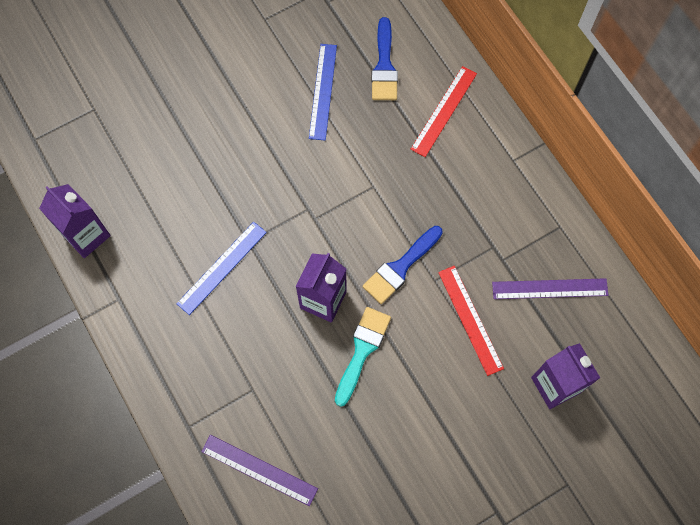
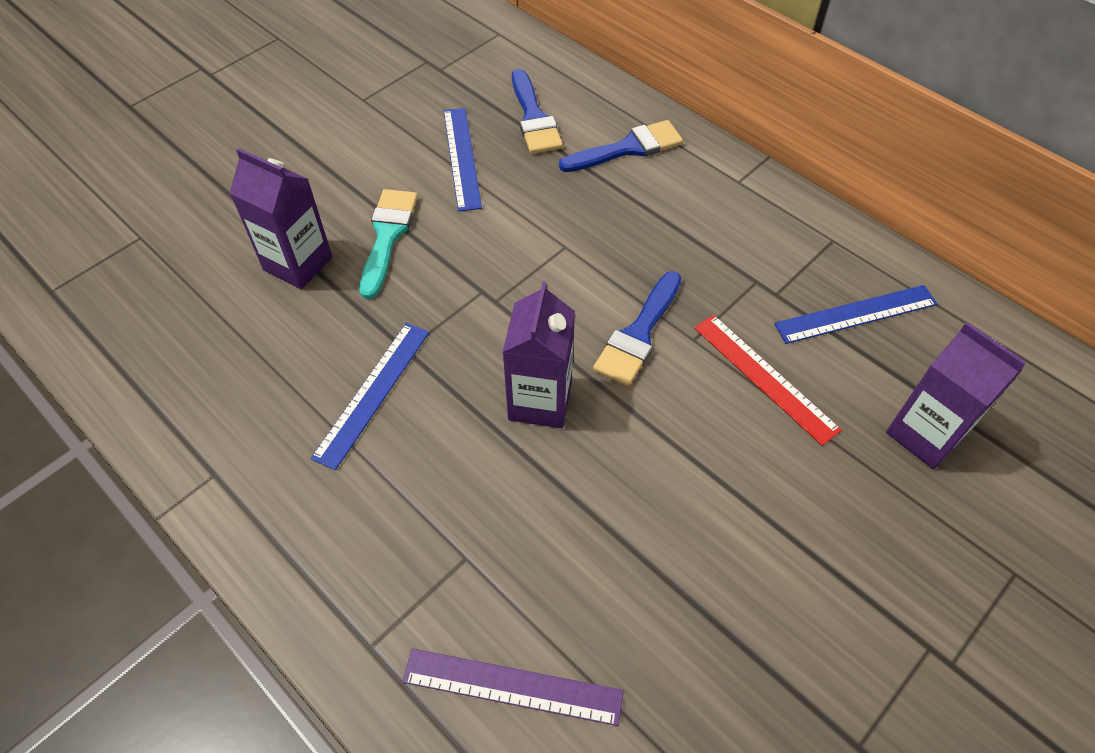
camera: 15 degrees left, 15 degrees down
purple carton [39,184,111,258] -> purple carton moved to [230,148,333,289]
turquoise brush [335,307,391,407] -> turquoise brush moved to [360,189,418,299]
red ruler [411,66,477,157] -> blue brush [559,120,683,172]
purple ruler [492,278,609,299] -> blue ruler [774,285,938,344]

